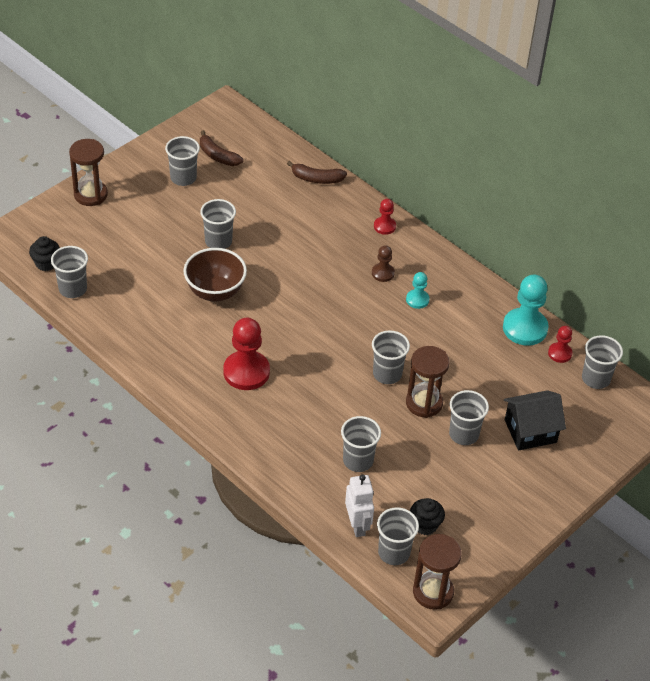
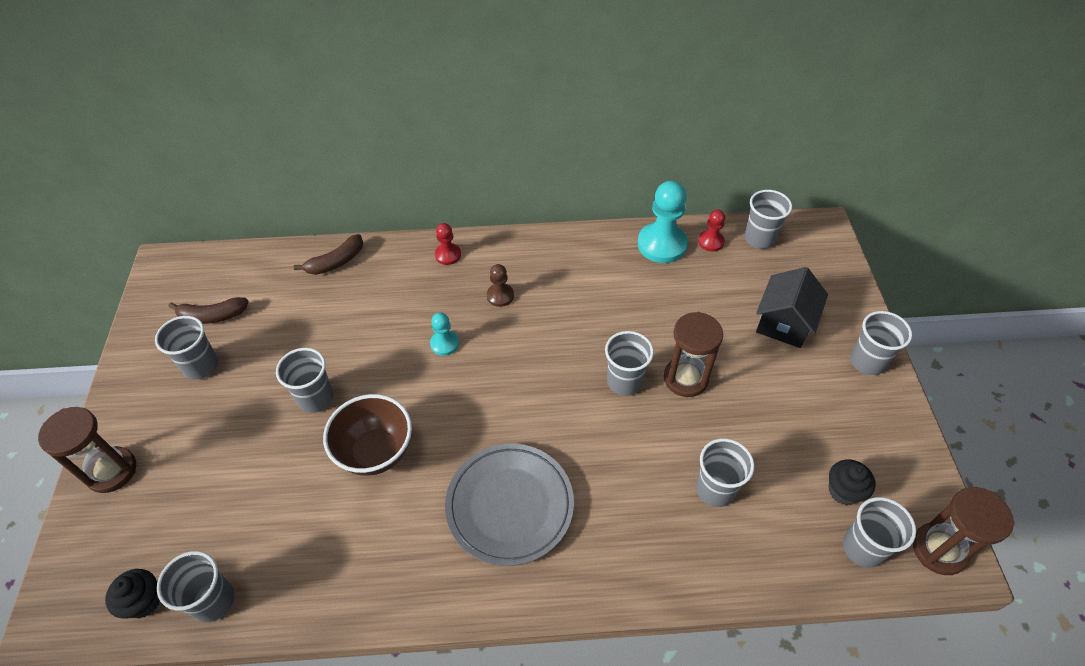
camera: 45 degrees left, 5 degrees up
red pawn [223,318,270,390] -> grey plate [445,444,574,566]
white robot [345,474,374,537] -> none
turquoise pawn [406,272,429,309] -> turquoise pawn moved to [430,312,459,356]
grey cup [449,390,489,445] -> grey cup moved to [850,311,912,375]

